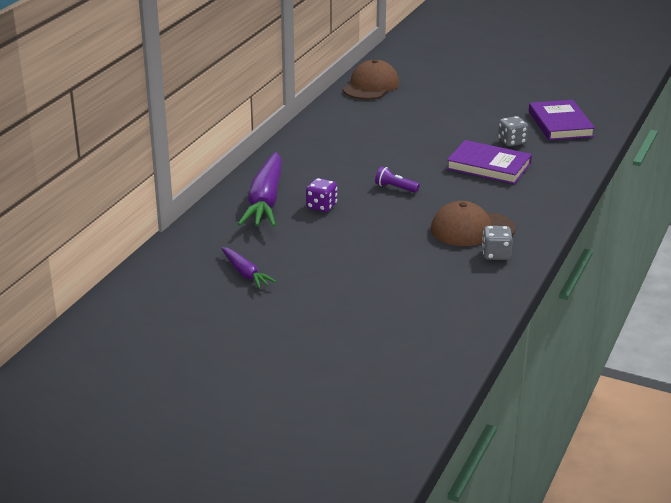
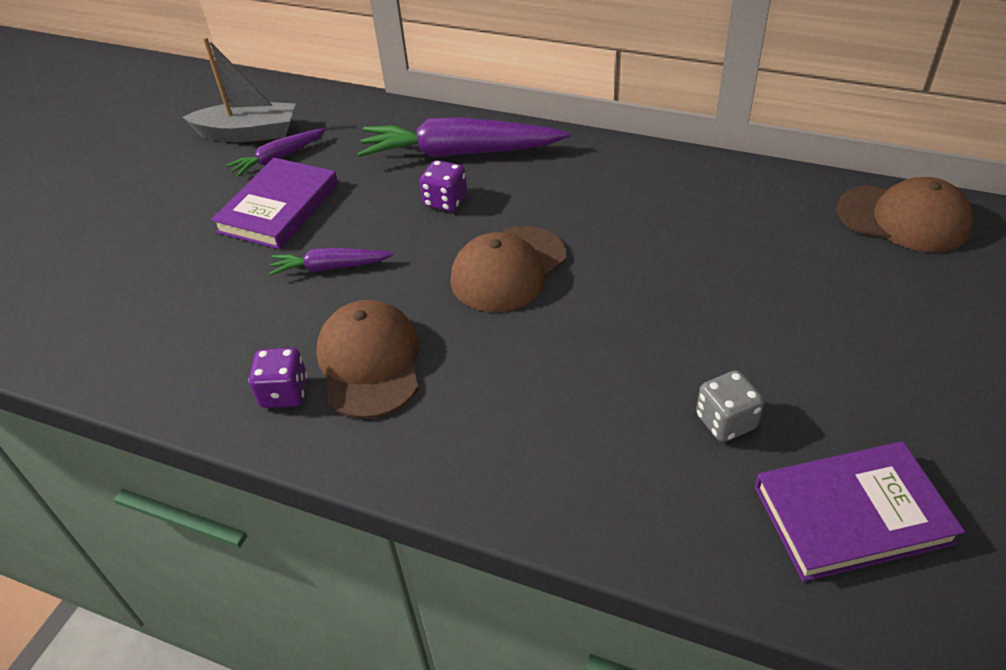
camera: 90 degrees right, 15 degrees up
purple flashlight [375,166,420,193] -> brown cap [450,226,566,312]
purple book [446,140,532,184] -> purple book moved to [211,158,338,249]
grey dice [482,226,513,260] -> purple dice [249,348,308,408]
none -> grey boat [183,37,296,142]
none -> purple carrot [269,248,394,275]

